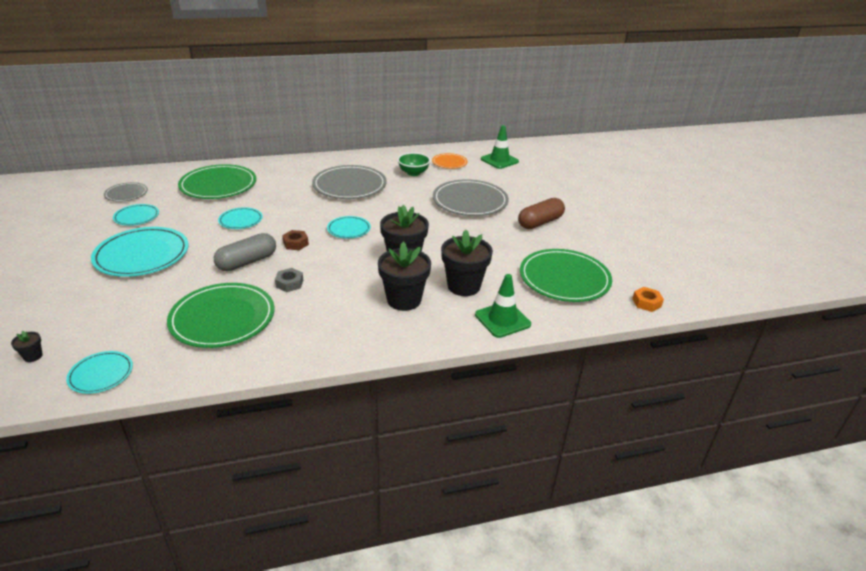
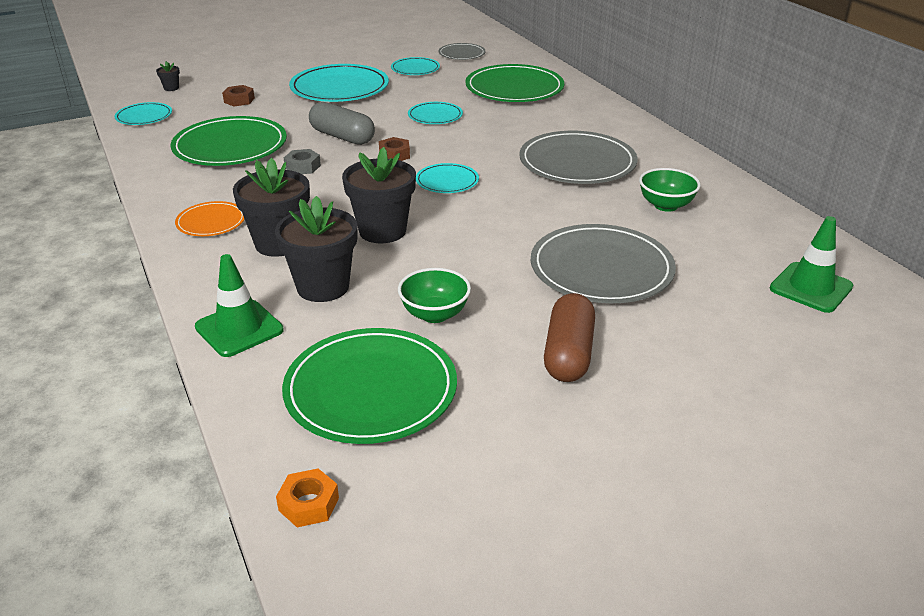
camera: 80 degrees right, 0 degrees up
orange plate [432,153,468,169] -> orange plate moved to [175,201,245,236]
brown capsule [518,198,565,229] -> brown capsule turned 60 degrees clockwise [544,293,595,382]
none -> brown nut [222,85,255,107]
none -> green bowl [398,268,471,323]

